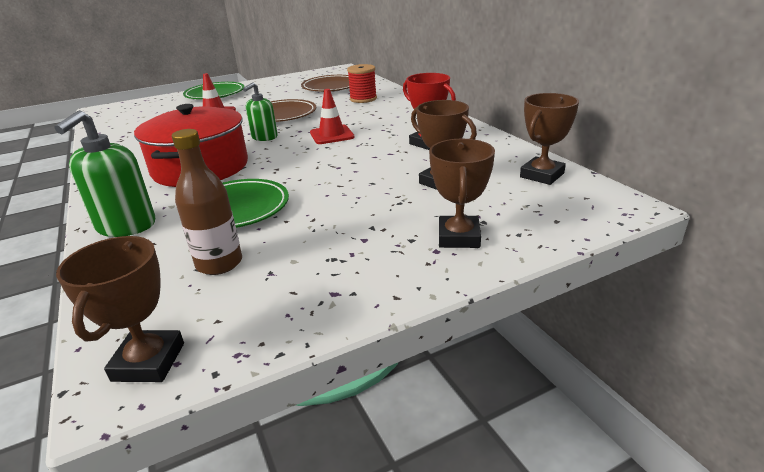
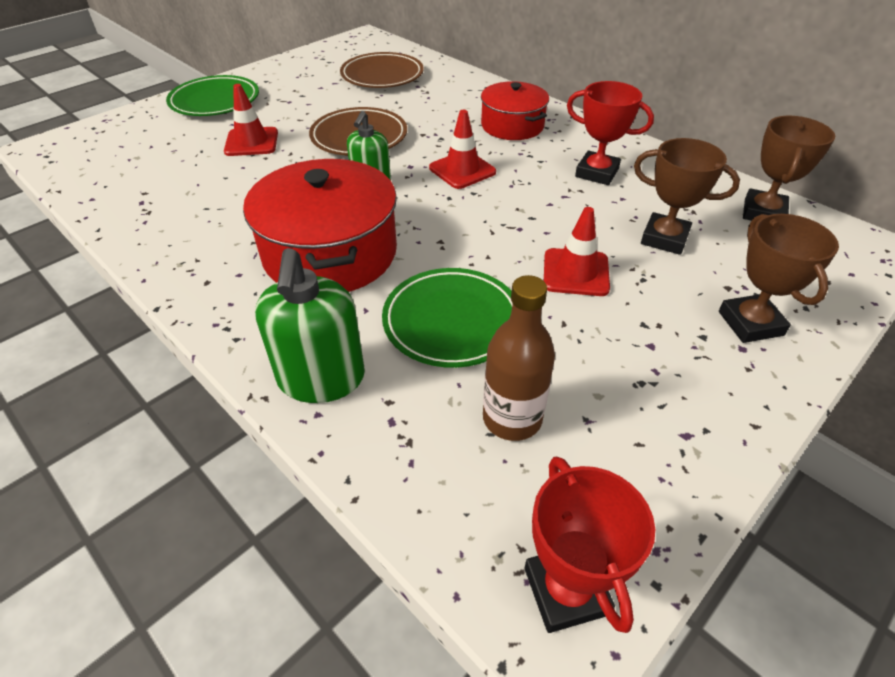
camera: 20 degrees left, 15 degrees up
brown trophy [56,236,184,382] -> red trophy [525,456,655,633]
red spool [347,64,377,103] -> none
none -> red pot [481,81,549,140]
none -> red traffic cone [544,207,610,296]

